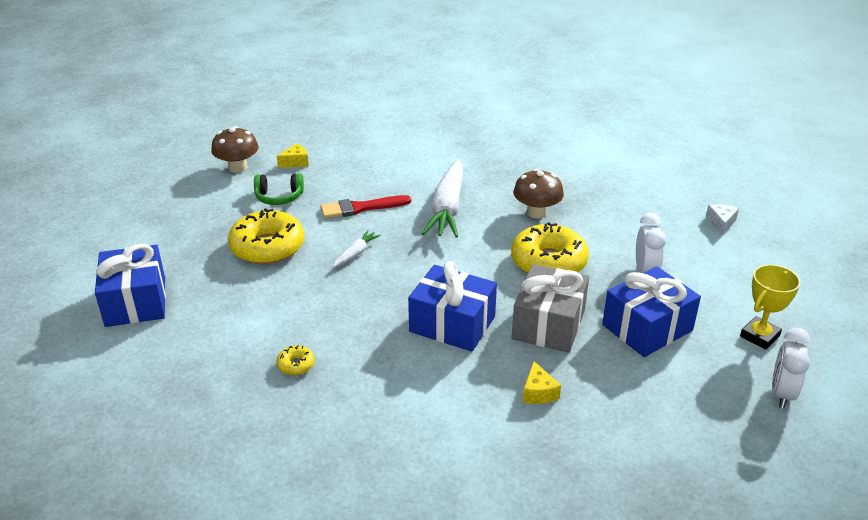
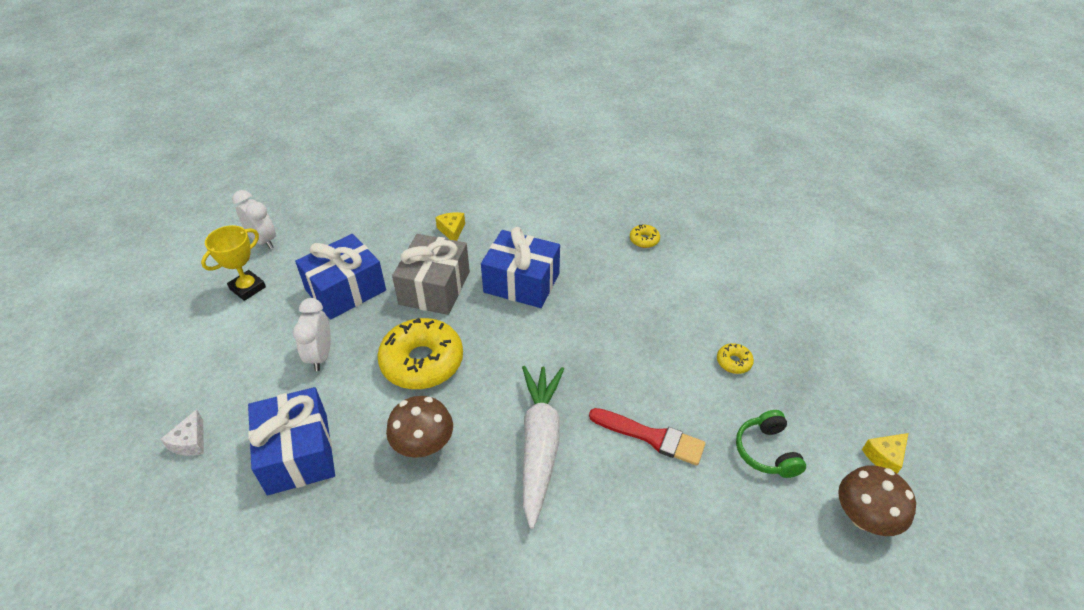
camera: 175 degrees right, 10 degrees up
blue gift [95,243,166,327] -> blue gift moved to [248,387,335,495]
yellow donut [228,208,304,264] -> yellow donut [717,343,754,374], size x0.43
green headphones [254,174,304,205] -> green headphones turned 90 degrees counterclockwise [736,410,806,478]
yellow cheese [277,143,309,168] -> yellow cheese moved to [862,433,908,474]
red brush [320,195,411,219] -> red brush turned 45 degrees clockwise [589,408,706,466]
white carrot [332,230,381,268] -> none
white clock [772,328,810,408] -> white clock turned 60 degrees counterclockwise [232,190,276,249]

